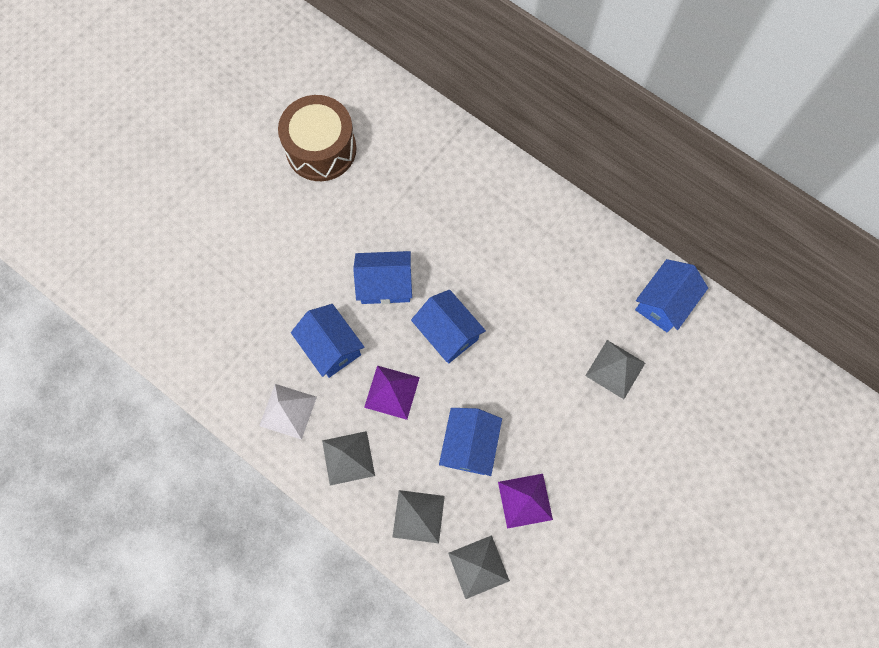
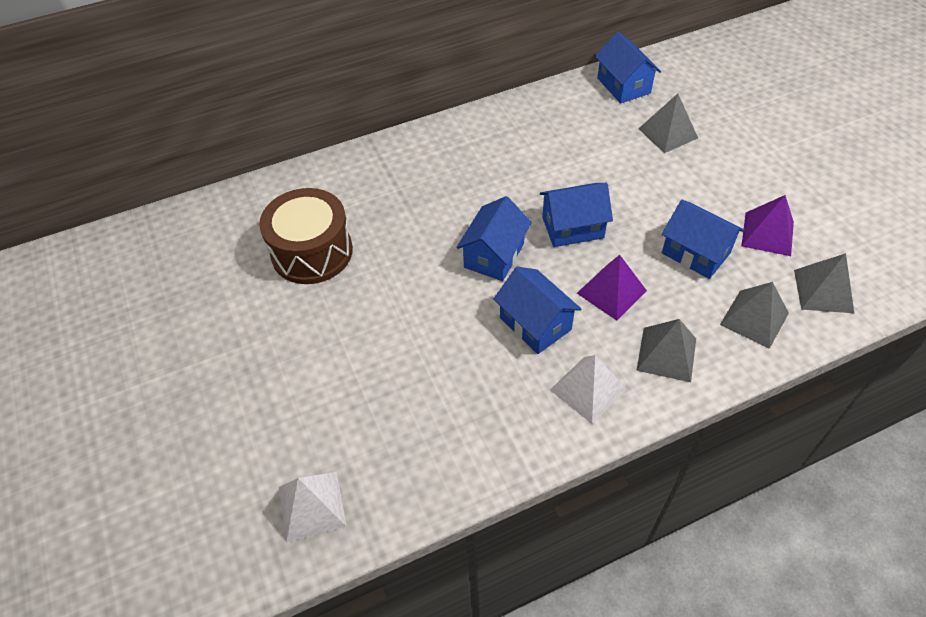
camera: 60 degrees left, 20 degrees down
blue house [291,304,364,378] -> blue house turned 60 degrees clockwise [493,266,582,354]
none -> white pyramid [279,472,346,543]

